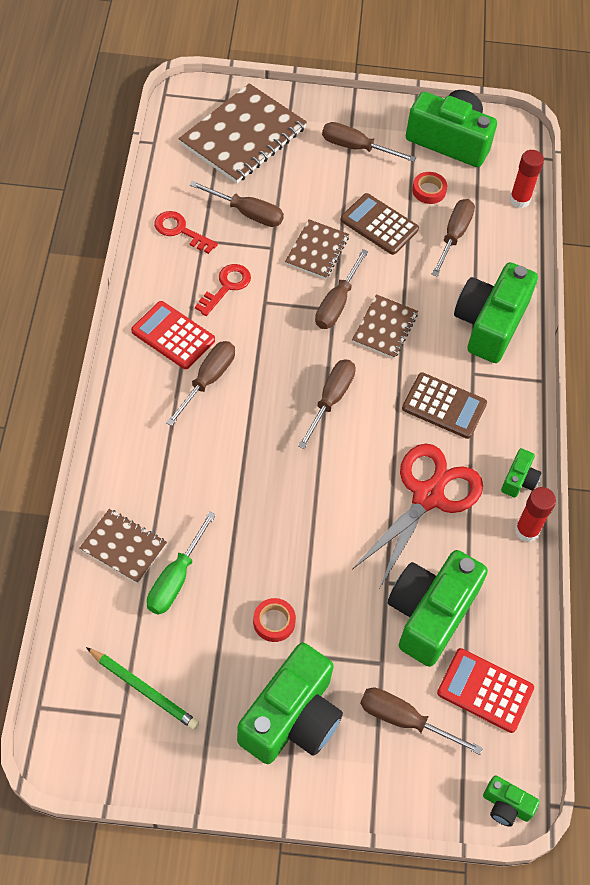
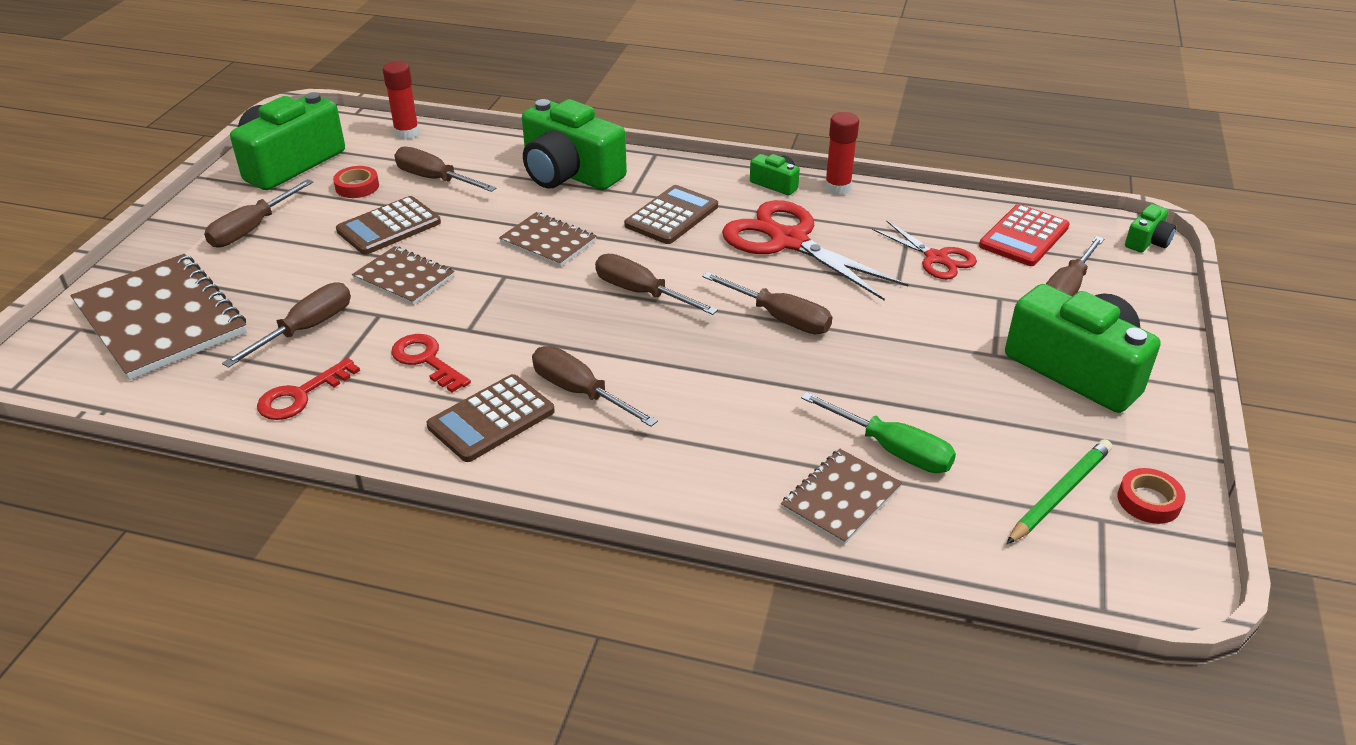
camera: 75 degrees left, 20 degrees down
red calculator [131,301,215,369] -> brown calculator [427,374,555,462]
red tape [253,598,296,642] -> red tape moved to [1118,468,1186,524]
brown screwdriver [315,249,368,329] -> brown screwdriver moved to [702,272,832,334]
green camera [388,550,488,667] -> red scissors [872,220,977,279]

